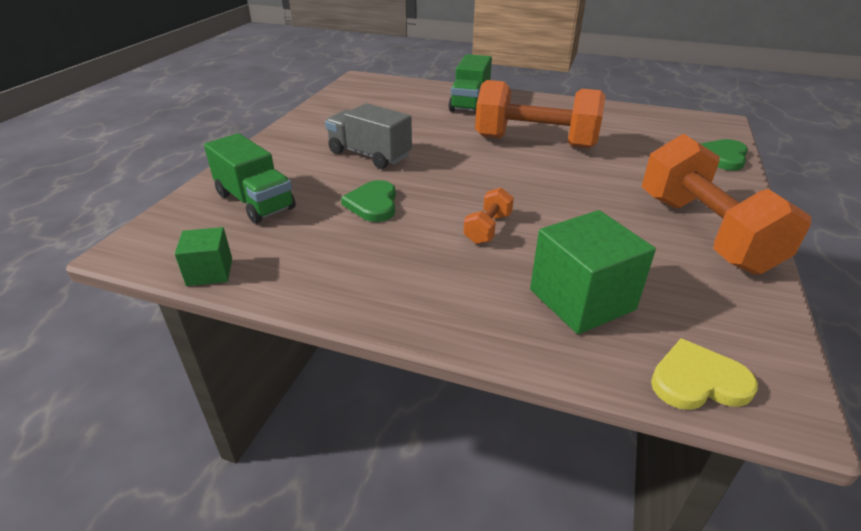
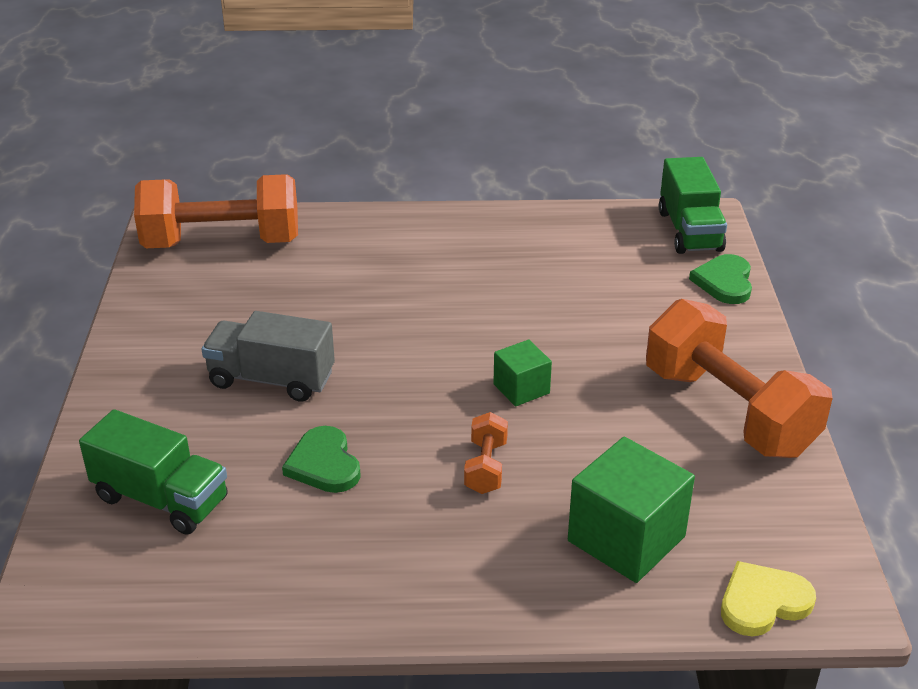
camera: 20 degrees left, 0 degrees up
green cube [175,227,232,286] -> green cube moved to [493,339,552,407]
green truck [449,54,492,112] -> green truck moved to [659,157,727,254]
orange dumbbell [475,80,606,149] -> orange dumbbell moved to [134,174,298,248]

